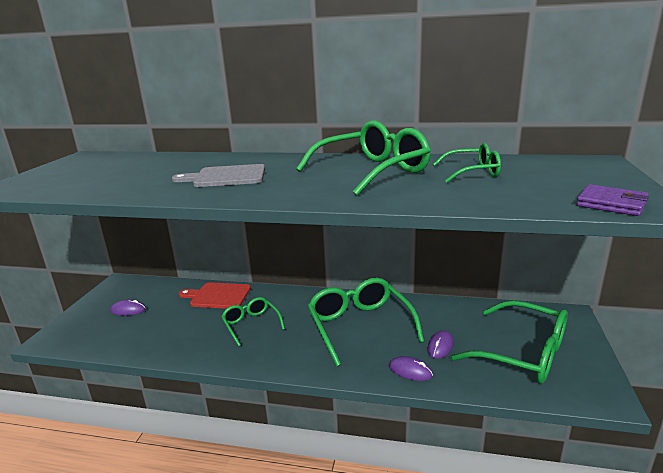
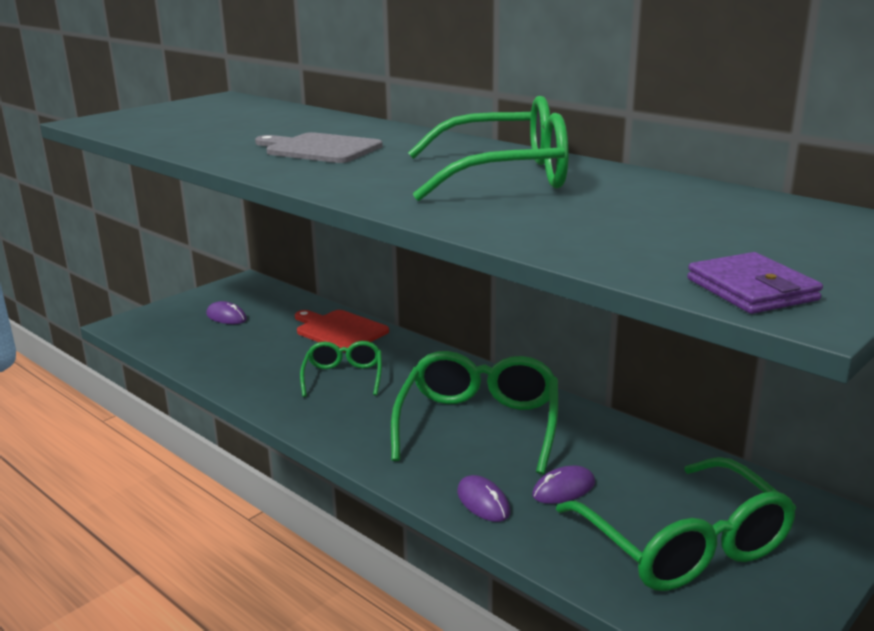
camera: 30 degrees right, 0 degrees up
green glasses [433,143,501,183] -> none

